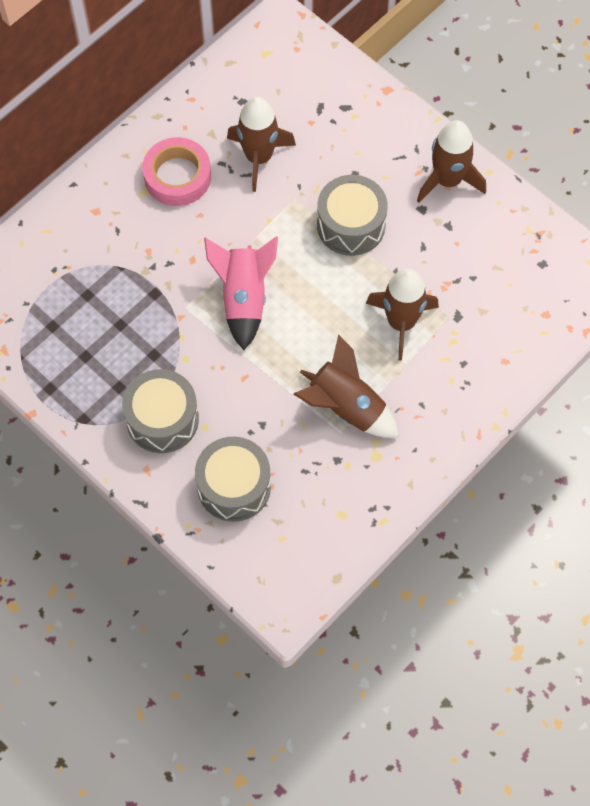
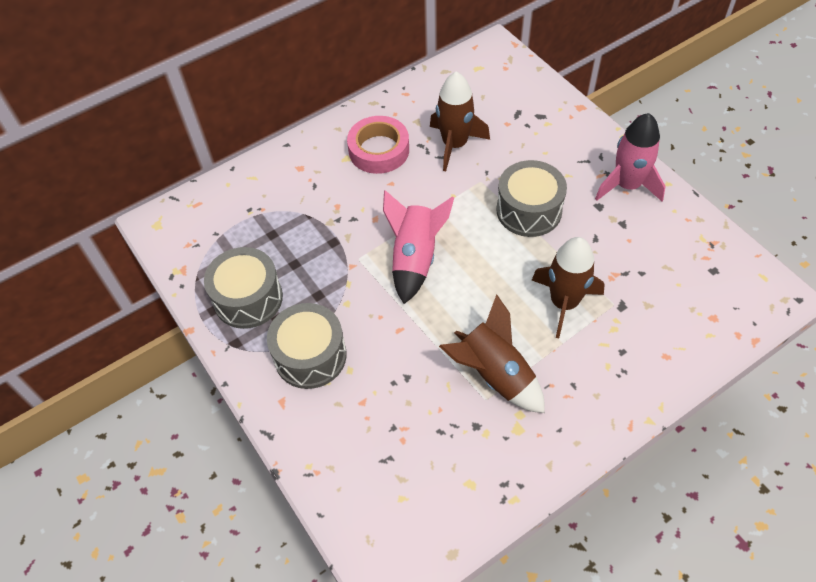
camera: 15 degrees right, 10 degrees down
grey drum [195,437,271,522] -> grey drum moved to [204,247,283,329]
brown rocket [417,120,486,203] -> pink rocket [595,113,666,201]

